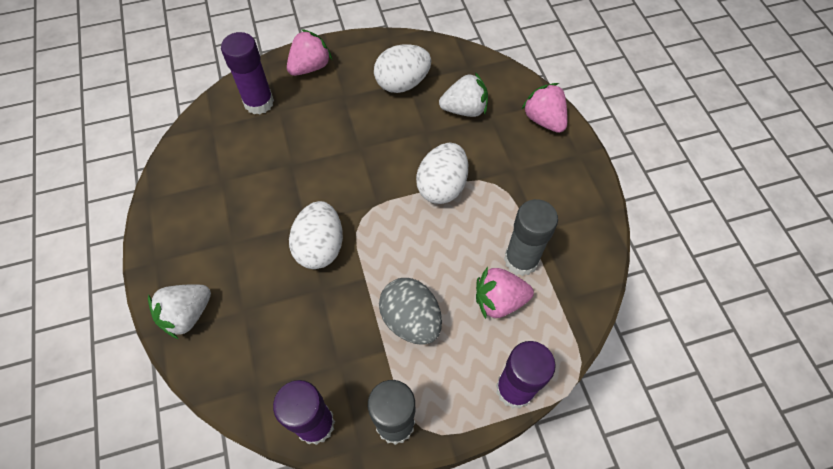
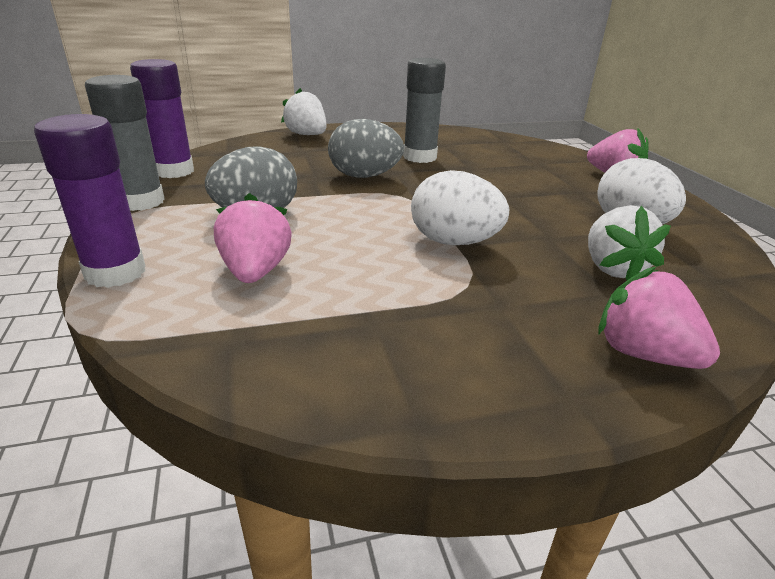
camera: 90 degrees right, 30 degrees down
purple glue stick [221,32,274,114] -> none
white egg [289,201,343,269] -> grey egg [328,119,404,178]
grey glue stick [504,199,558,276] -> grey glue stick moved to [403,58,446,163]
pink strawberry [522,83,567,133] -> pink strawberry turned 105 degrees counterclockwise [598,266,720,369]

